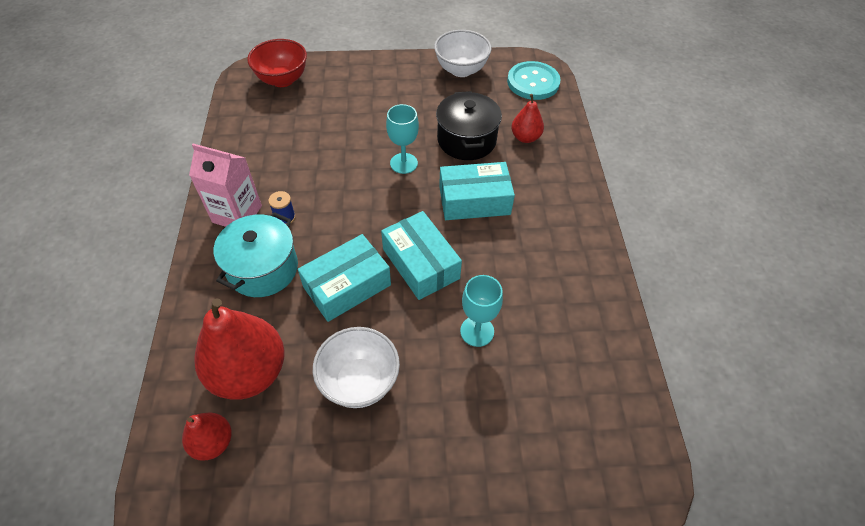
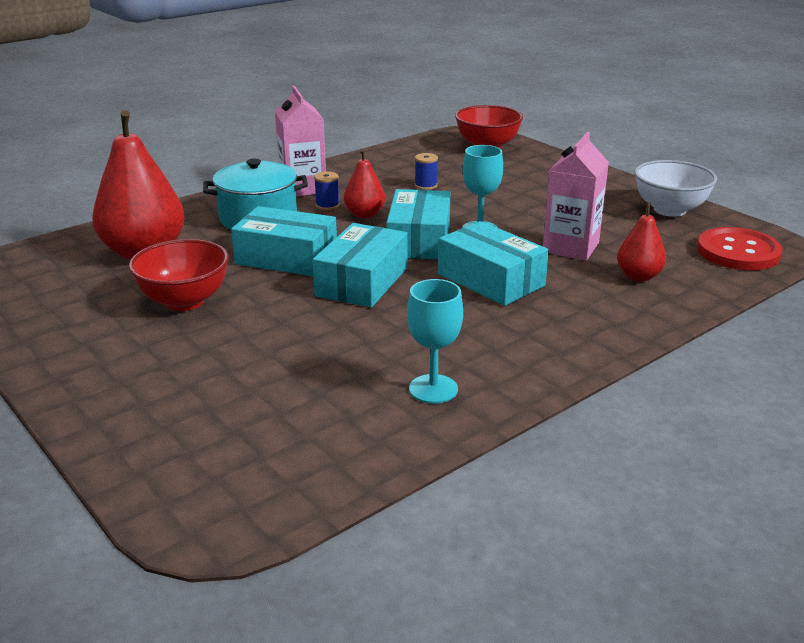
camera: 55 degrees right, 25 degrees down
red pear [182,413,232,461] -> red pear moved to [344,149,385,218]
white bowl [313,327,400,408] -> red bowl [129,239,229,311]
black pot [436,91,502,160] -> pink carton [543,132,609,260]
turquoise goblet [460,275,503,347] -> turquoise goblet moved to [407,279,463,404]
turquoise button [507,61,561,100] -> red button [697,227,783,270]
none -> turquoise box [386,189,450,260]
none -> blue spool [415,153,438,190]

